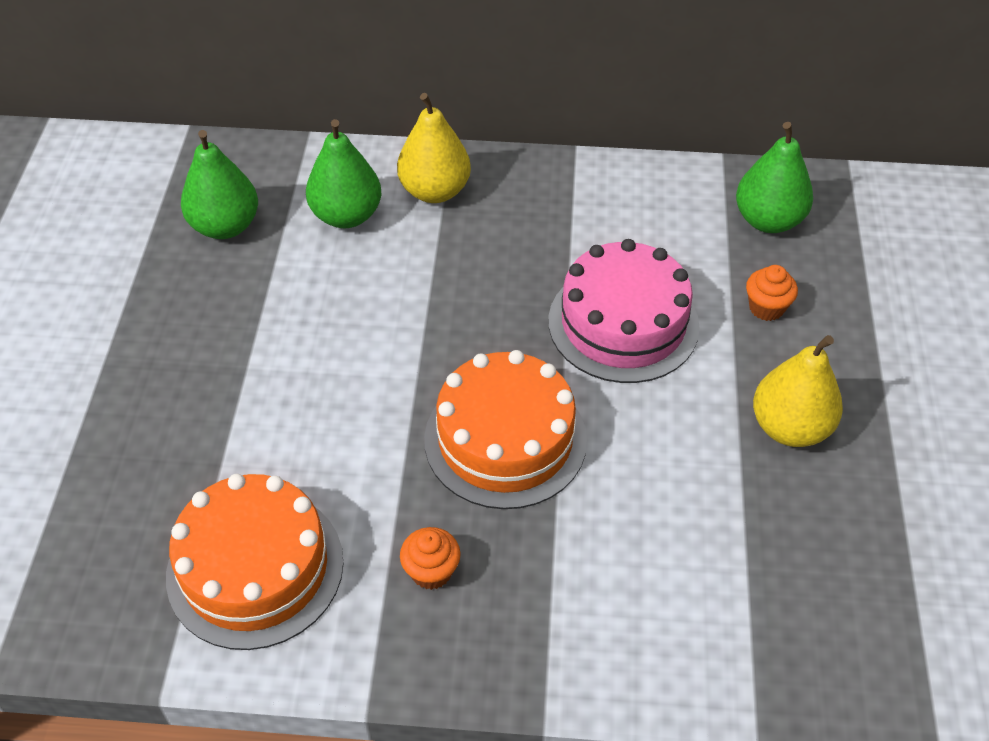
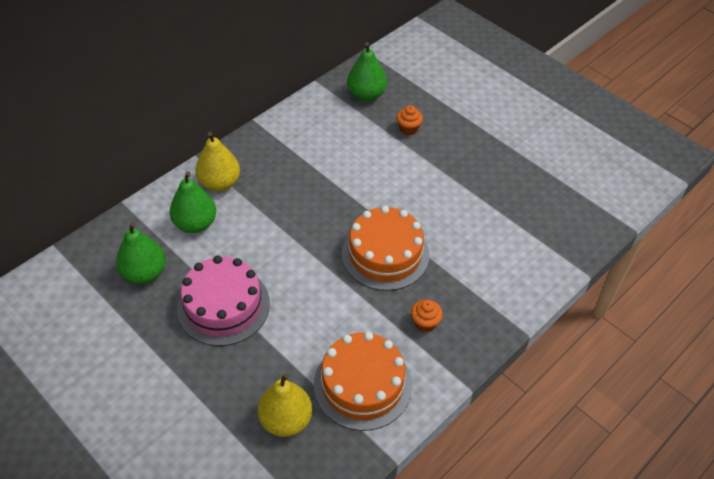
camera: 50 degrees left, 0 degrees up
pink cake [548,239,700,383] -> pink cake moved to [177,256,270,346]
yellow pear [753,335,843,447] -> yellow pear moved to [258,373,312,437]

